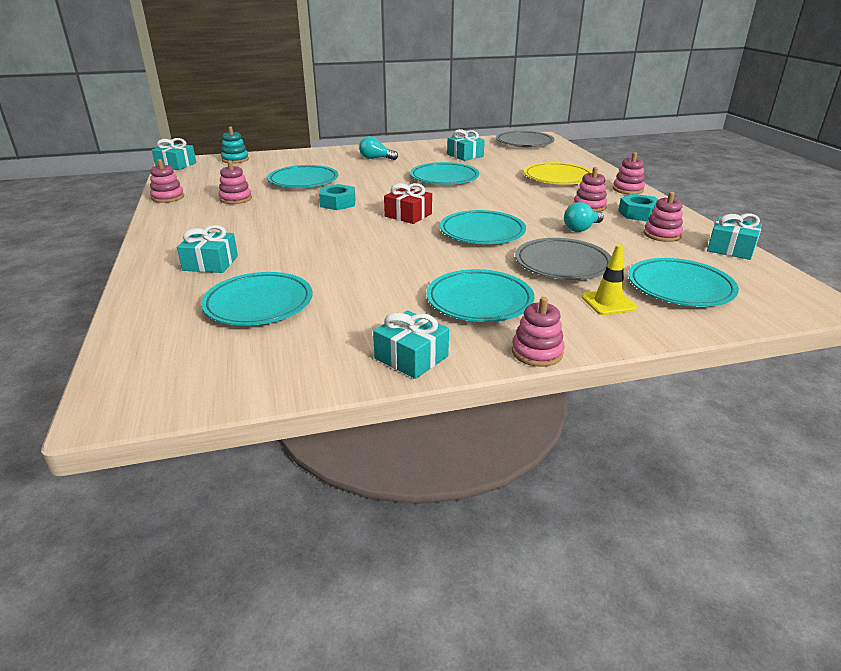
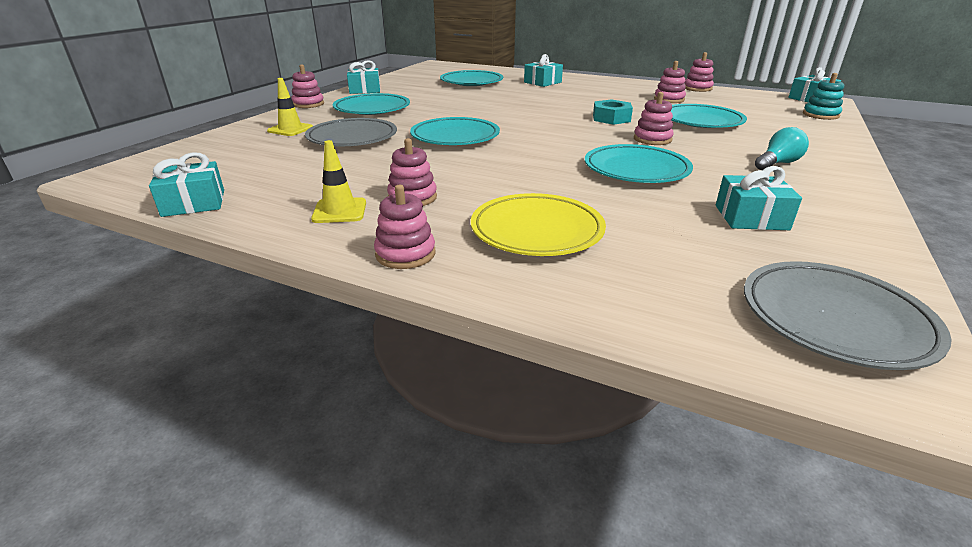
camera: 130 degrees right, 0 degrees up
red gift [384,183,432,224] -> none
turquoise light bulb [564,202,604,232] -> none
turquoise nut [618,194,658,222] -> yellow traffic cone [311,140,366,223]
turquoise plate [628,258,739,307] -> none
pink stacking toy [644,192,683,242] -> pink stacking toy moved to [634,92,674,145]

